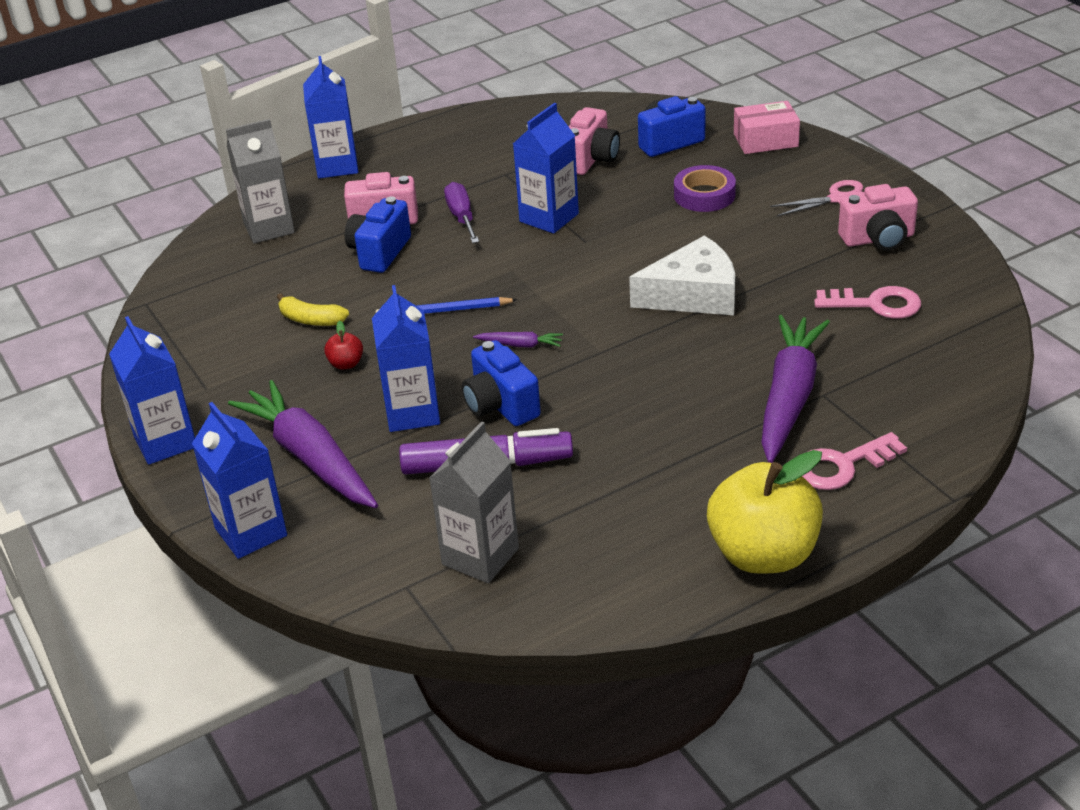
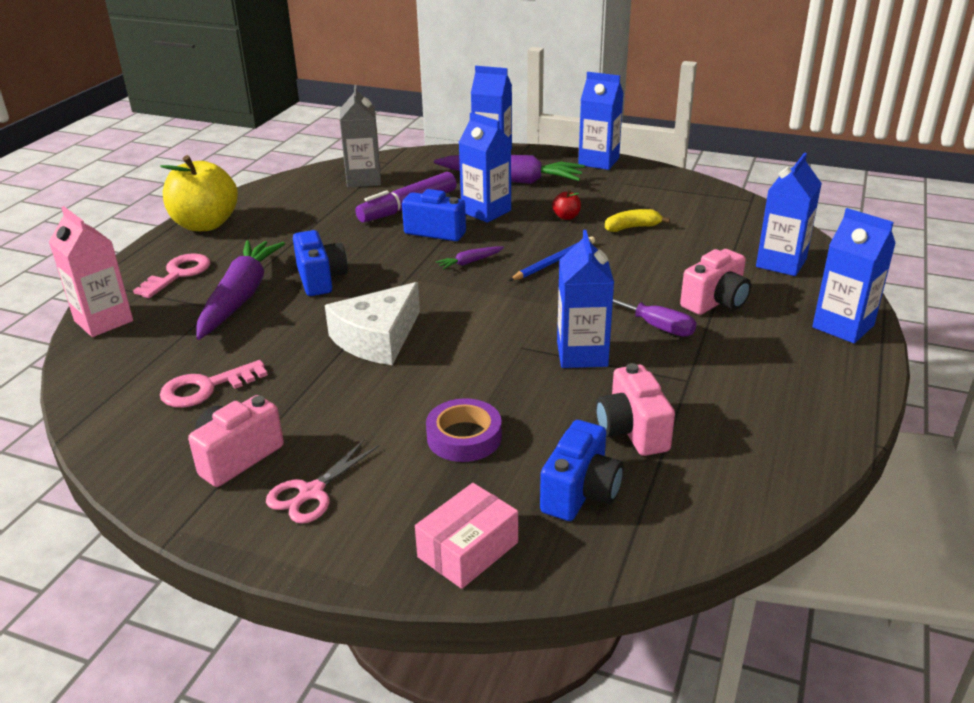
camera: 140 degrees right, 5 degrees down
grey carton [226,119,295,243] -> blue carton [756,153,822,276]
blue camera [345,196,411,273] -> blue camera moved to [293,230,348,296]
purple carrot [761,315,830,463] -> purple carrot turned 150 degrees counterclockwise [196,240,285,340]
none -> pink carton [49,206,133,337]

